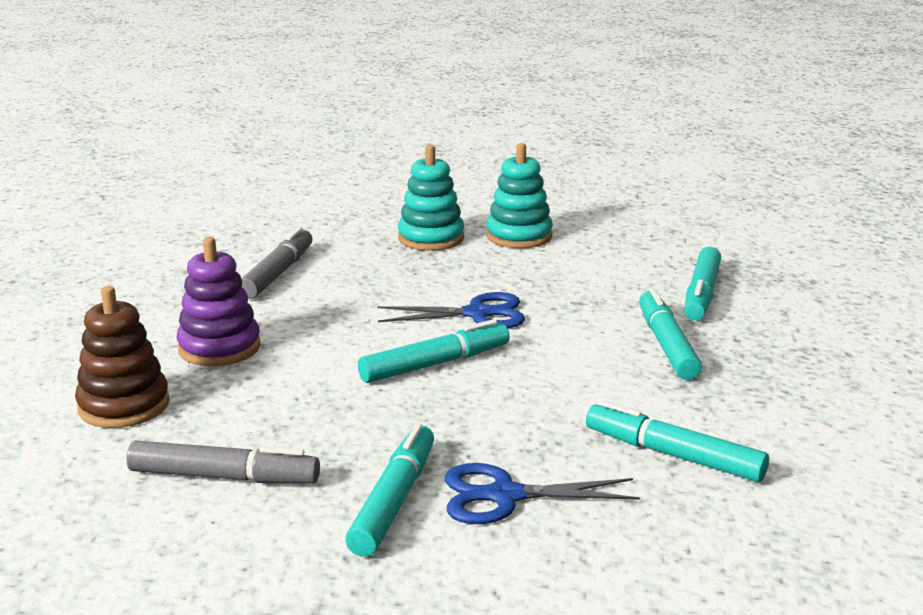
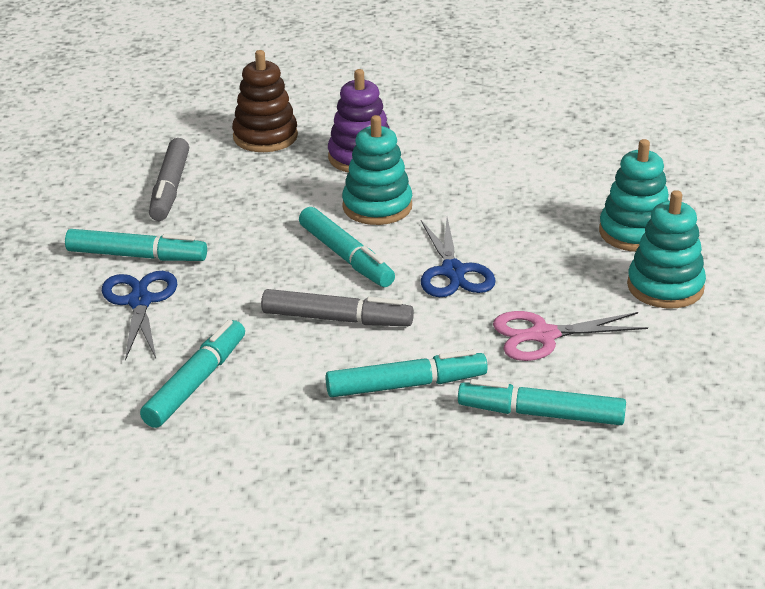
camera: 85 degrees right, 10 degrees up
grey marker [241,227,312,299] -> grey marker moved to [261,289,414,326]
none -> turquoise stacking toy [342,115,412,225]
none -> pink scissors [493,311,648,361]

